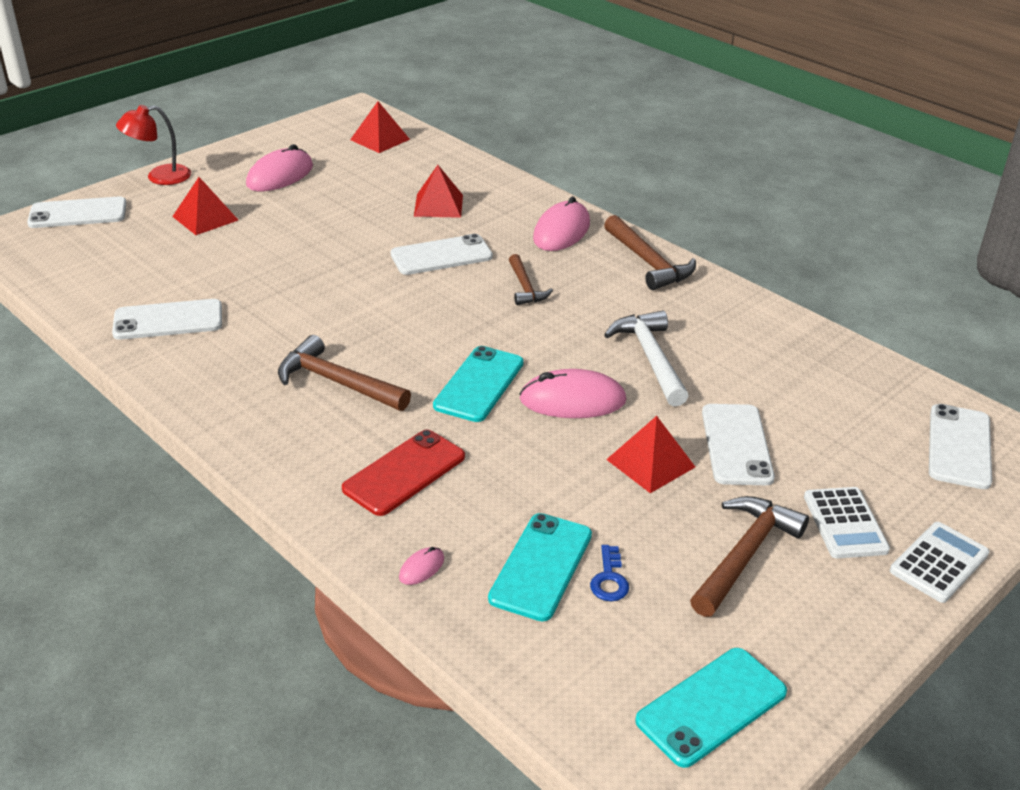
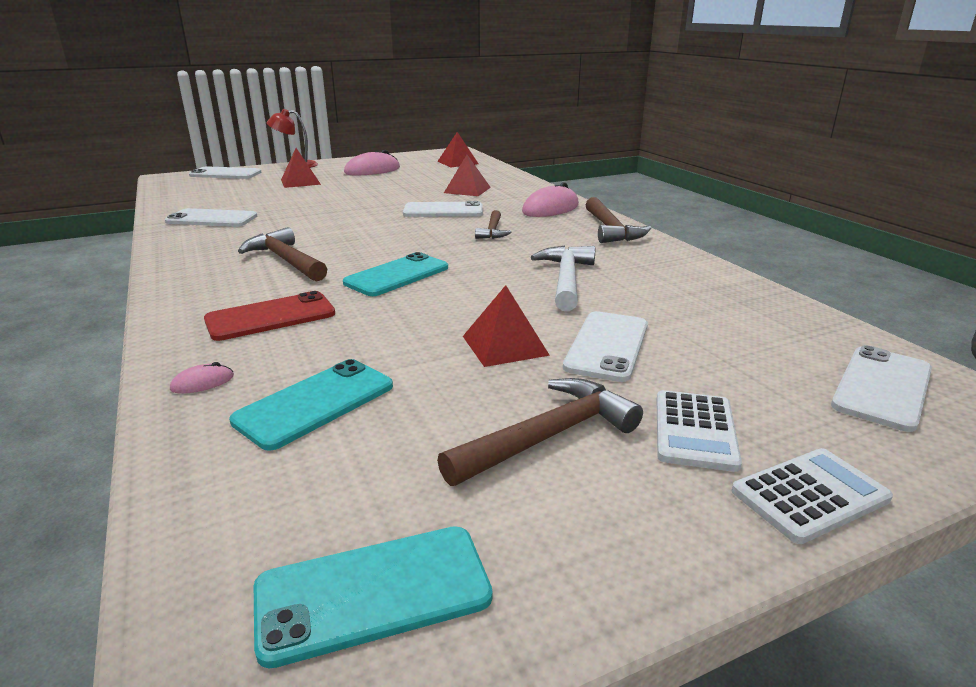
camera: 20 degrees right, 10 degrees down
pink mouse [519,369,626,418] -> none
blue key [590,545,629,601] -> none

